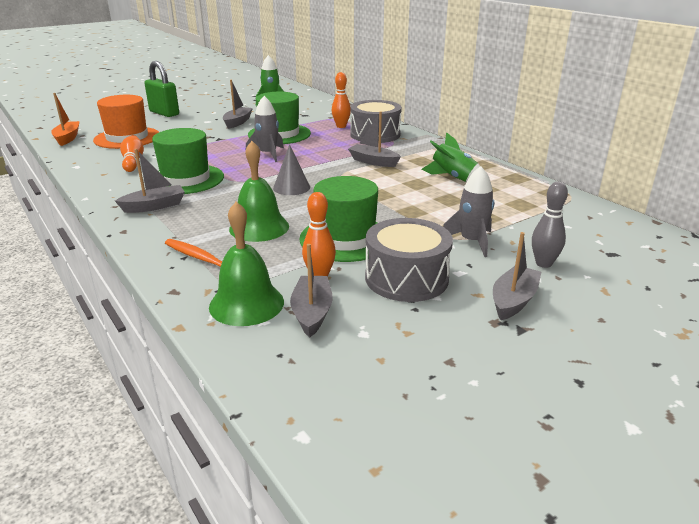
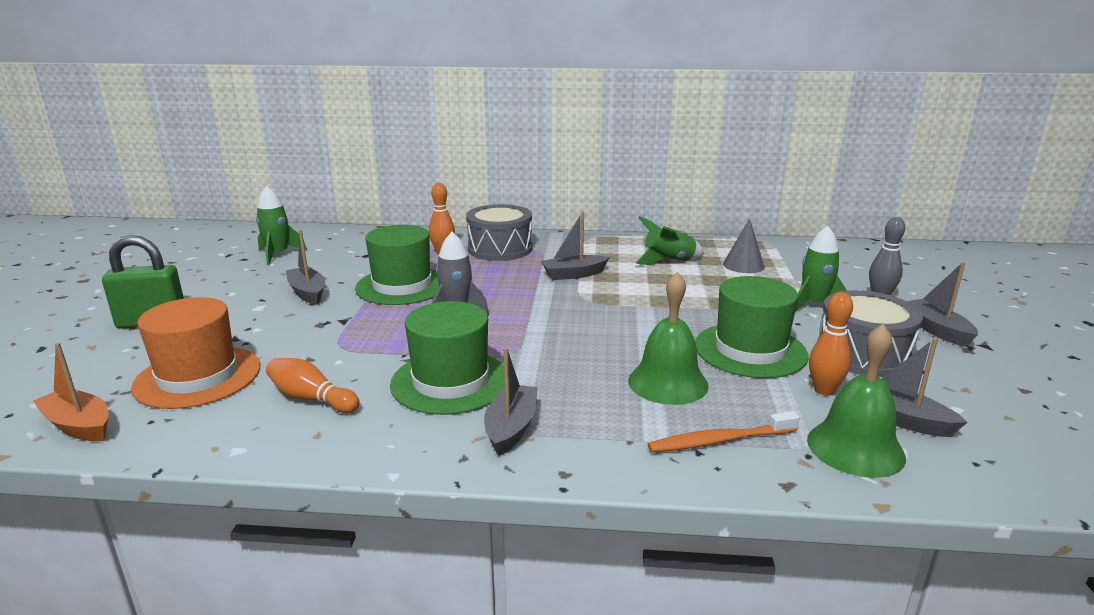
camera: 50 degrees left, 5 degrees down
grey cone [273,145,310,195] -> grey cone moved to [723,218,765,273]
grey rocket [443,166,494,257] -> green rocket [795,226,847,312]

